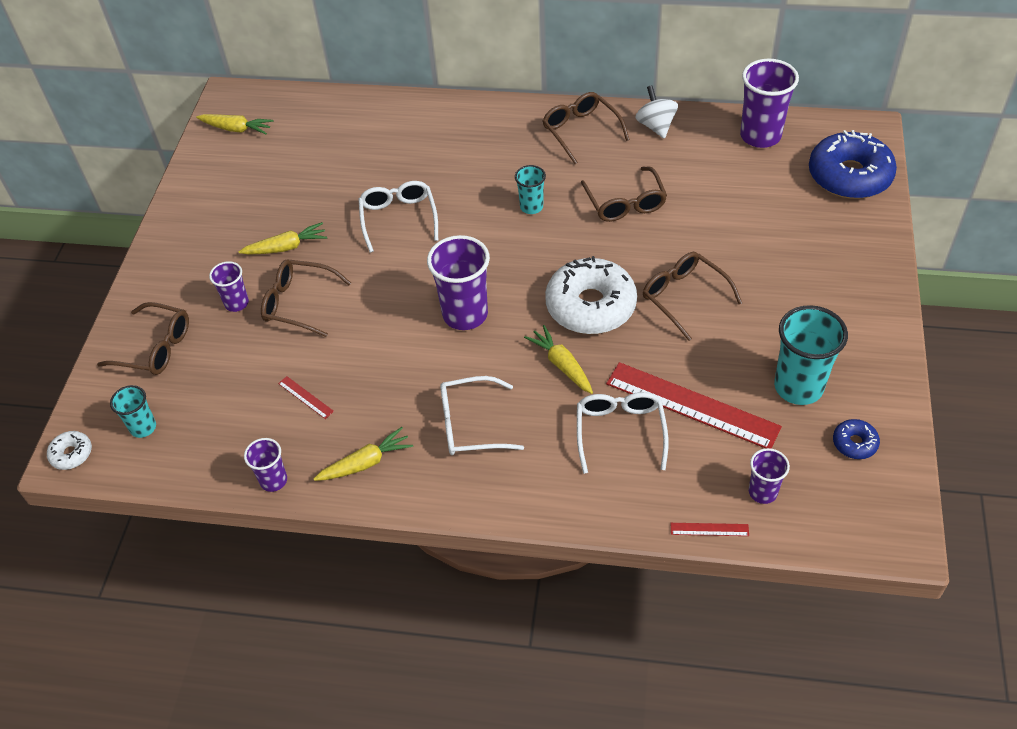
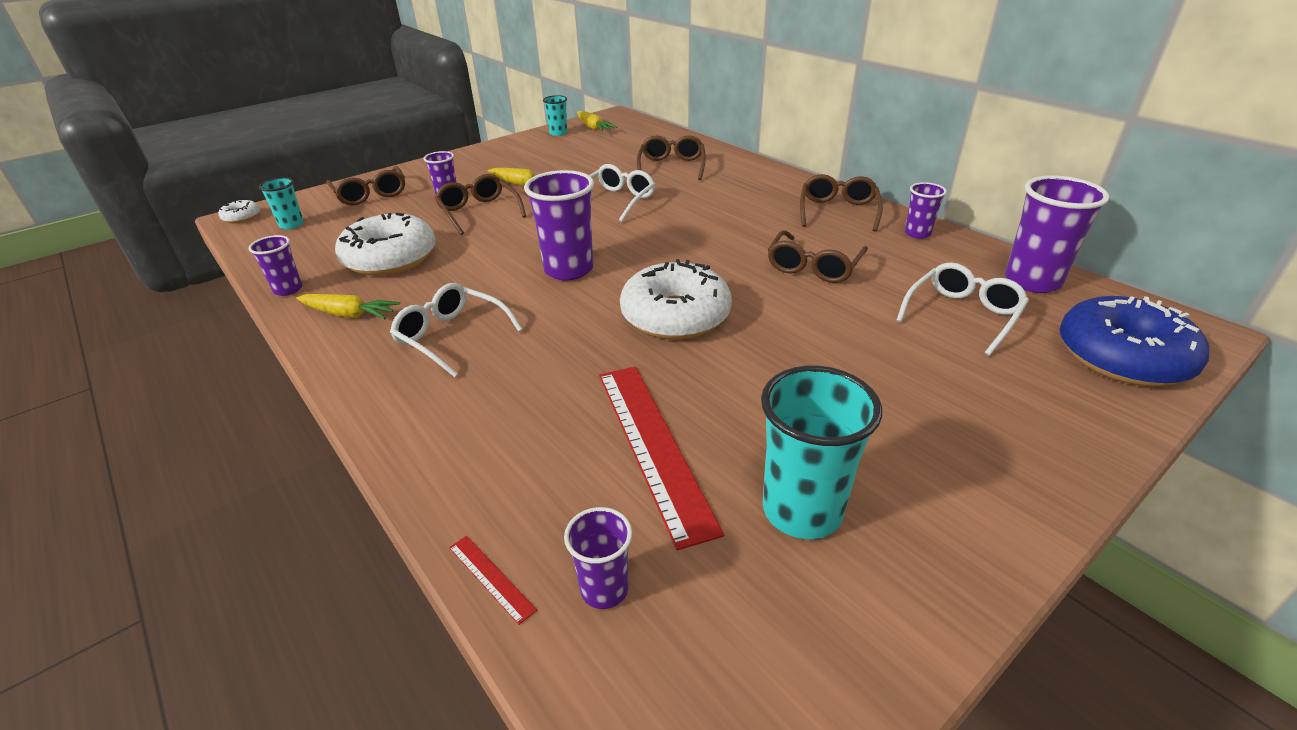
camera: 40 degrees right, 15 degrees down
red ruler [278,376,334,419] -> white donut [335,213,436,276]
turquoise cup [515,165,546,214] -> turquoise cup moved to [543,95,568,136]
yellow carrot [524,325,593,394] -> none
white glasses [577,392,669,474] -> white glasses moved to [896,262,1029,356]
white spinning top [635,85,678,139] -> purple cup [905,182,947,239]
brown glasses [643,252,742,341] -> brown glasses moved to [637,135,706,180]
blue donut [833,419,880,459] -> none

